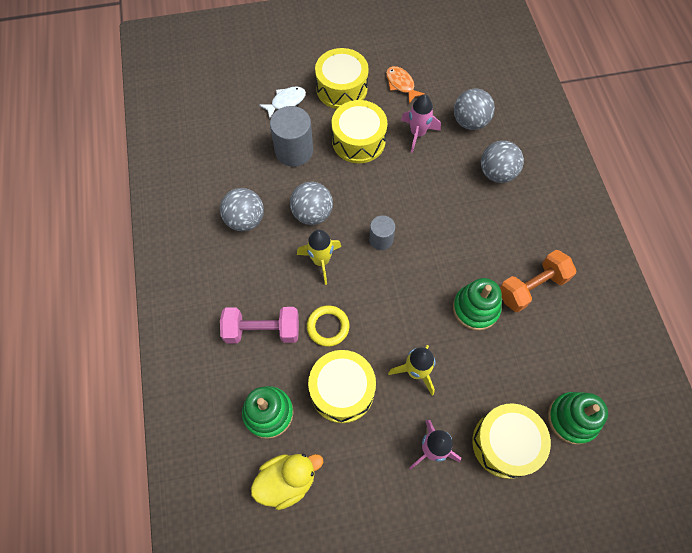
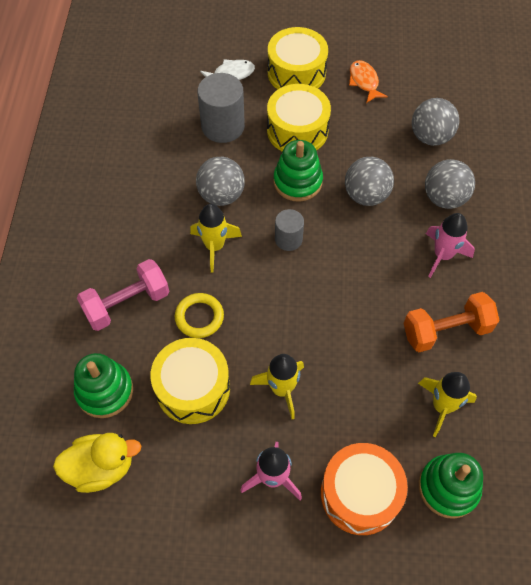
camera: 15 degrees right, 5 degrees down
grey ball [220,188,264,231] -> grey ball moved to [345,157,394,206]
pink dumbbell [220,307,299,344] -> pink dumbbell turned 45 degrees counterclockwise [77,259,169,331]
pink rocket [401,95,441,153] -> pink rocket moved to [426,213,475,278]
green stacking toy [453,278,502,331] -> green stacking toy moved to [273,140,323,202]
yellow drum [472,403,551,479] -> orange drum [321,443,408,535]
none -> yellow rocket [418,372,477,437]

